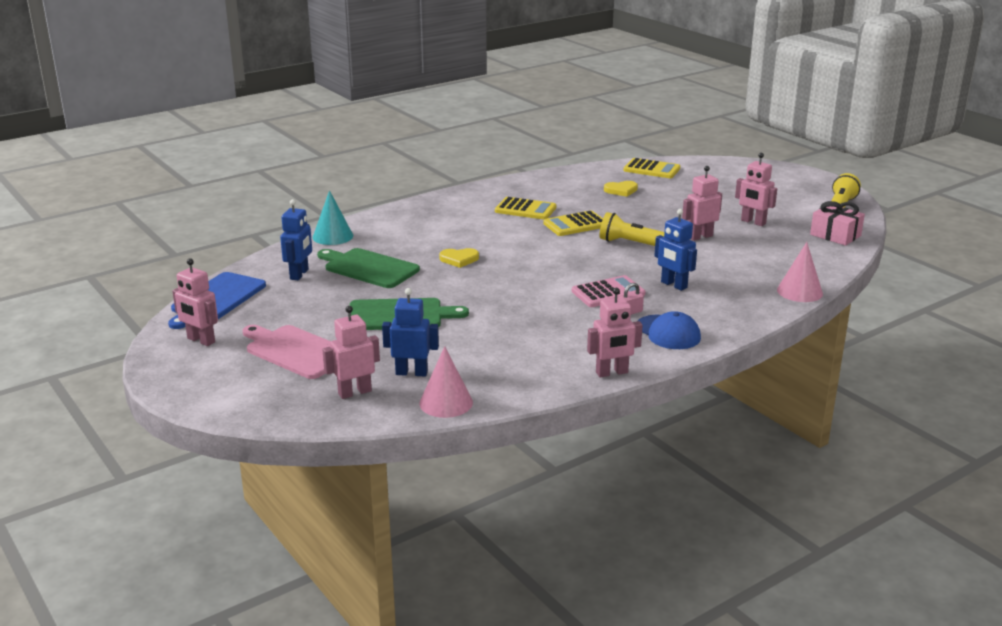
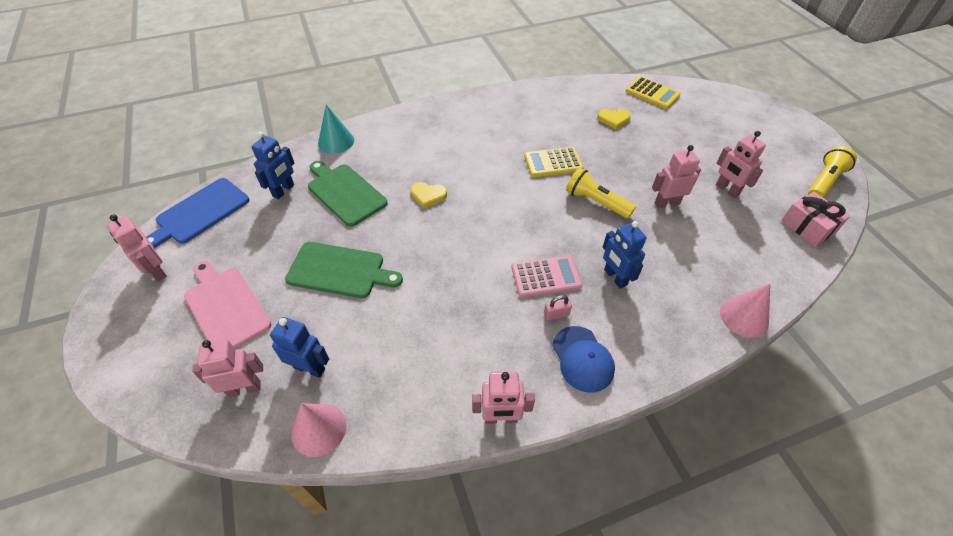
camera: 15 degrees right, 25 degrees up
yellow calculator [495,197,557,220] -> none

